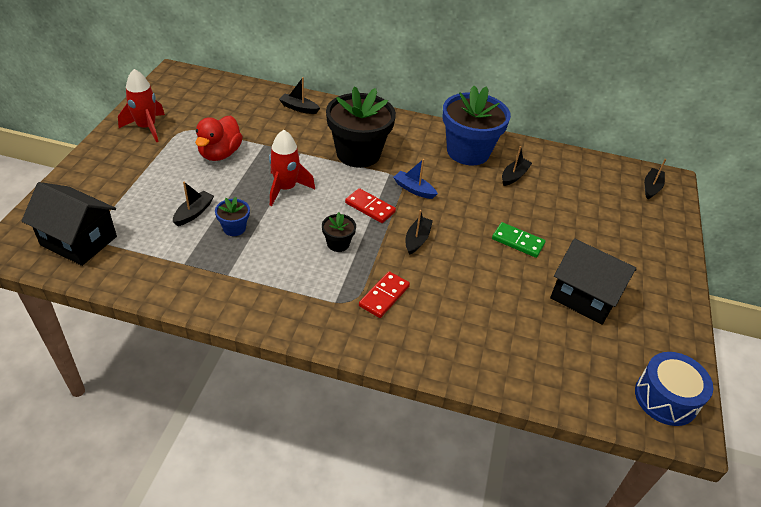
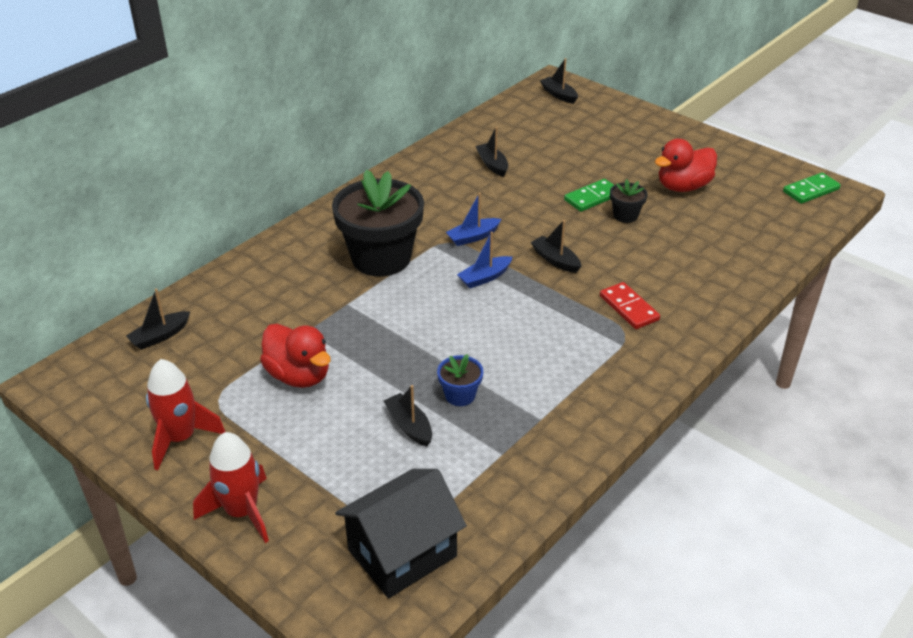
camera: 60 degrees left, 5 degrees down
red rocket [269,130,315,206] -> red rocket moved to [193,432,269,543]
black boat [279,77,320,114] -> black boat moved to [126,289,190,350]
black flower pot [322,212,356,252] -> black flower pot moved to [610,179,648,223]
red domino [345,188,396,223] -> blue boat [457,232,512,288]
blue flower pot [442,86,511,165] -> none
black house [550,238,637,325] -> red duck [655,139,717,192]
blue drum [635,352,713,426] -> green domino [783,173,841,204]

